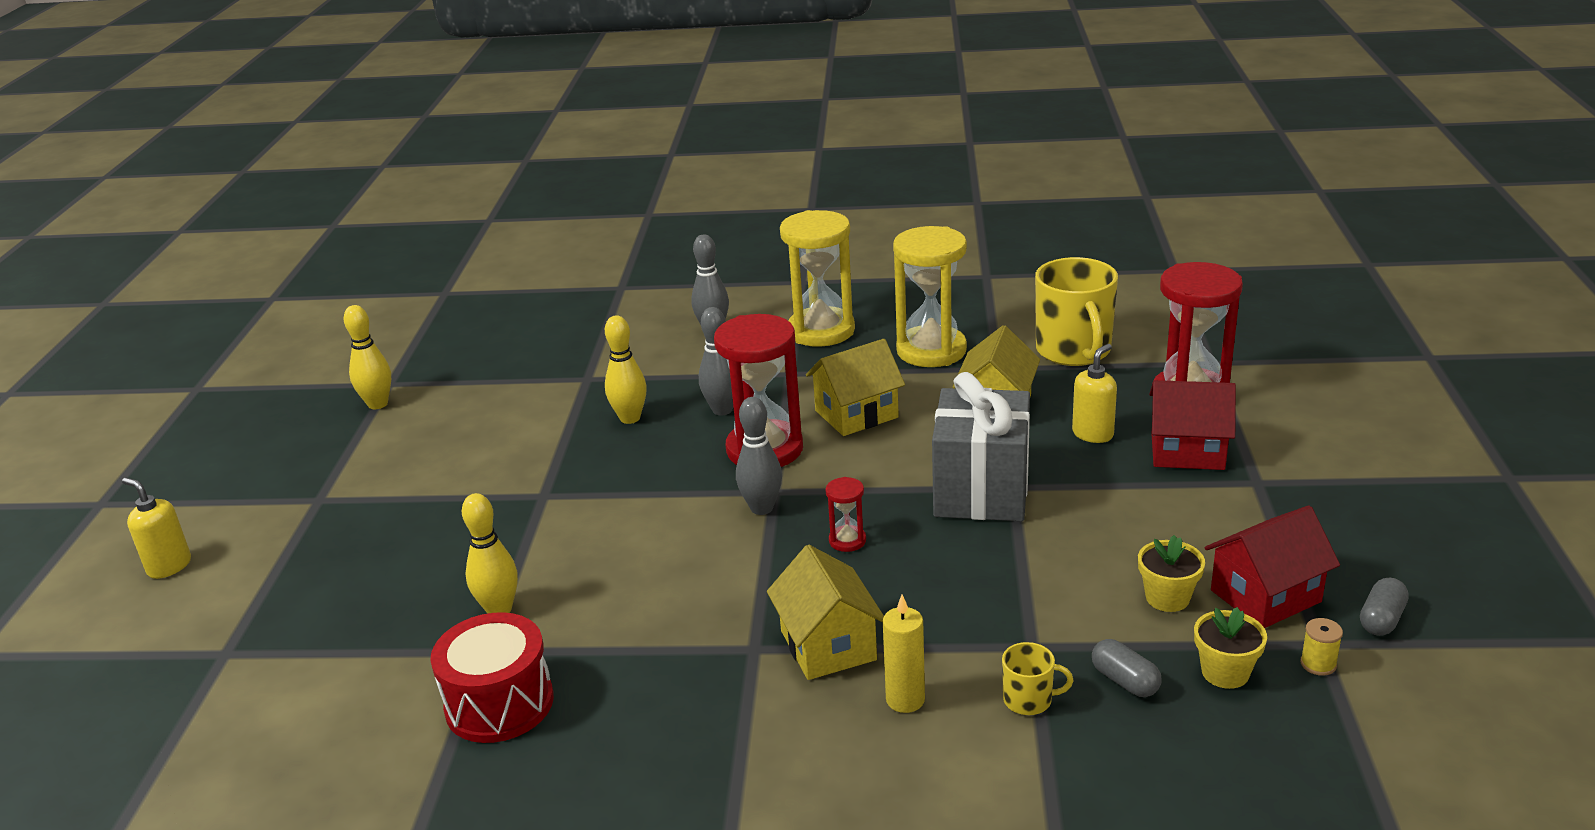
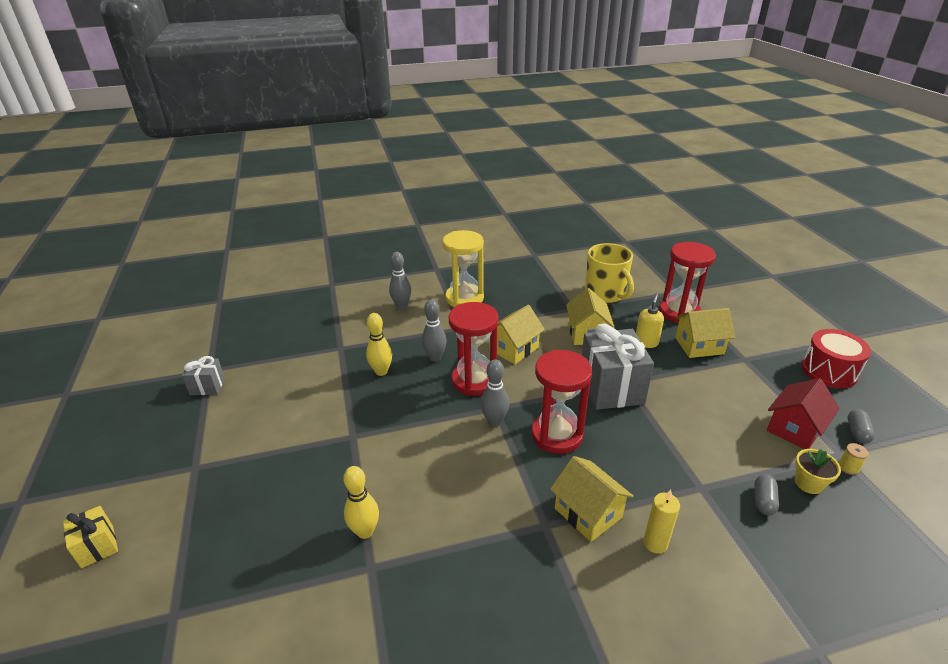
camera: 20 degrees left, 5 degrees up
yellow soap dispenser [122,478,191,579] -> yellow gift [63,506,118,568]
yellow bowling pin [344,305,391,409] -> grey gift [182,356,225,395]
red drum [430,612,554,743] -> red drum moved to [801,329,871,388]
red hourglass [825,477,866,552] -> red hourglass [531,350,592,454], size x2.29
yellow hourglass [893,226,967,367] -> none
yellow mug [1002,642,1073,715] -> none
grey capsule [1092,639,1162,697] -> grey capsule turned 75 degrees clockwise [754,474,779,515]
yellow flower pot [1138,535,1205,612] -> none
red house [1149,380,1236,470] -> yellow house [675,308,735,358]

